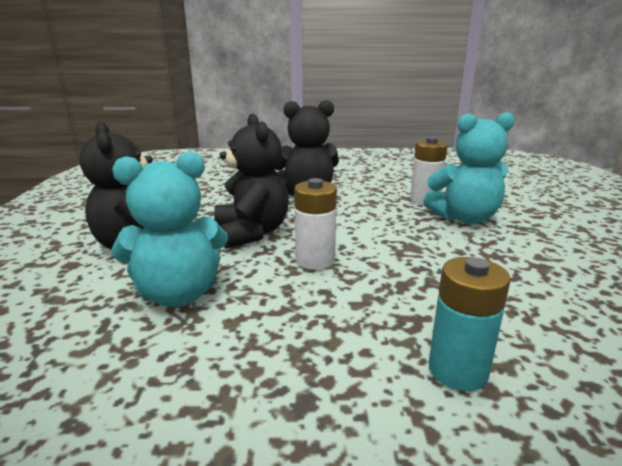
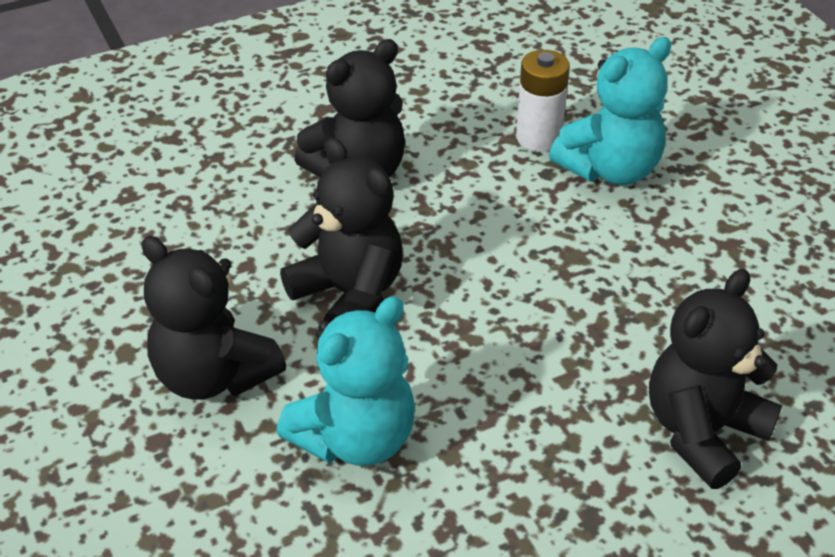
camera: 25 degrees left, 20 degrees up
white battery [294,178,337,270] -> none
turquoise battery [429,257,511,391] -> black teddy bear [649,269,782,489]

